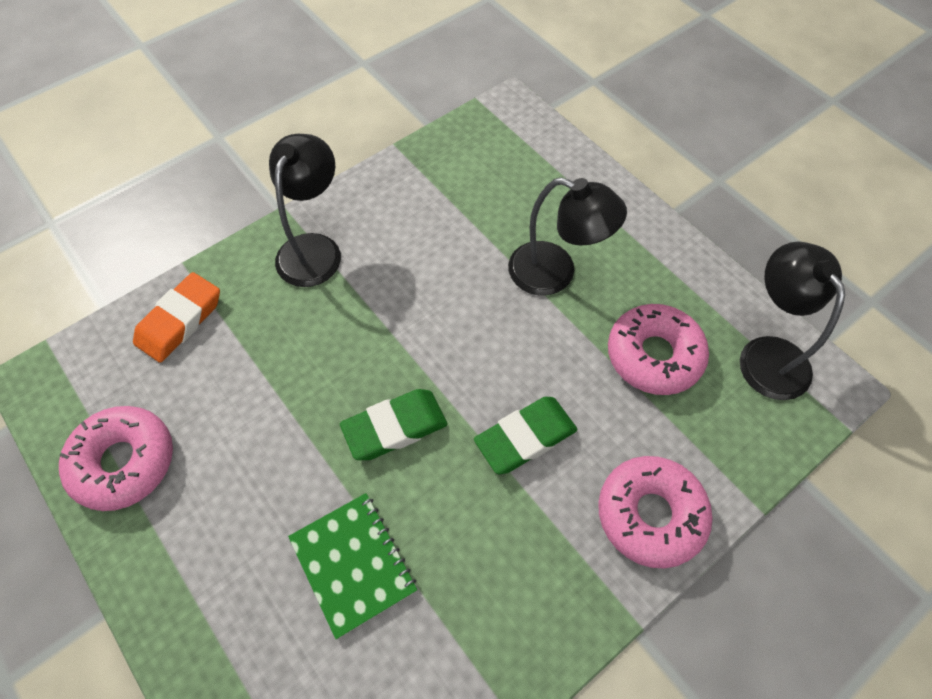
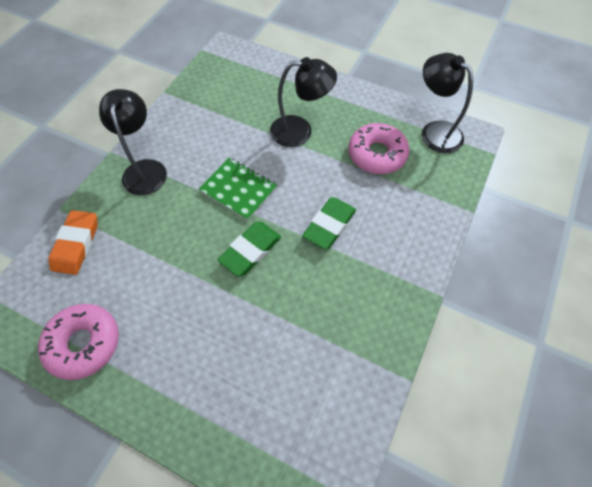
camera: 25 degrees left, 0 degrees up
green notebook [288,493,417,639] -> green notebook moved to [199,158,277,221]
pink donut [598,456,713,569] -> none

